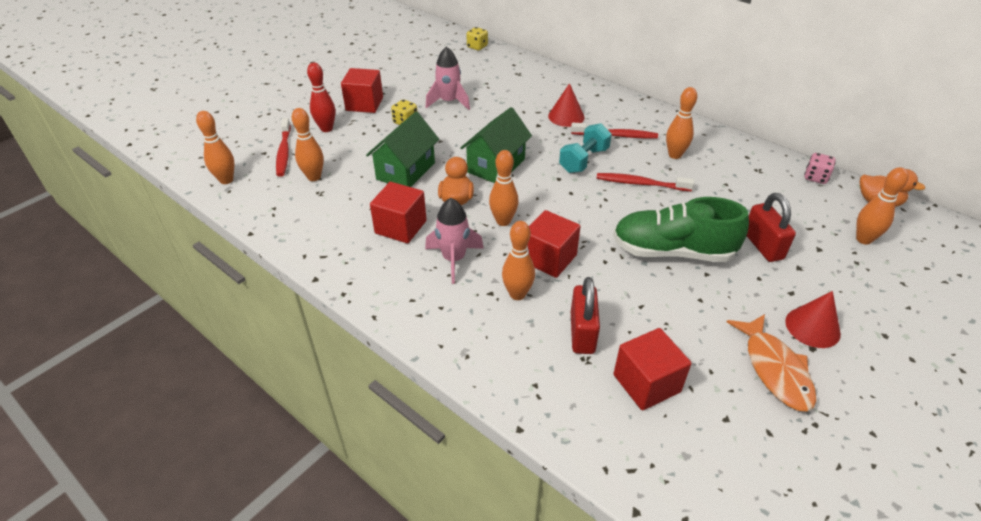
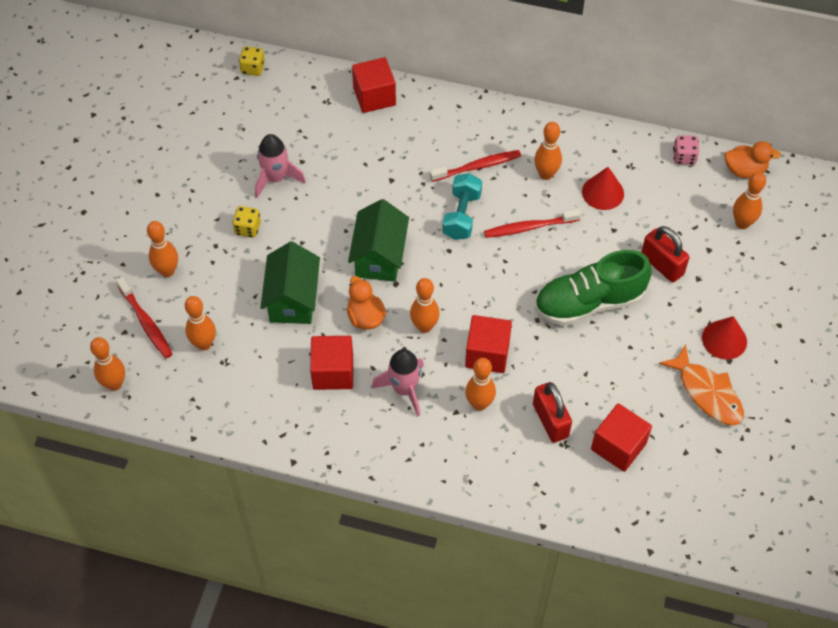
camera: 25 degrees left, 15 degrees up
red bowling pin [307,62,335,132] -> orange bowling pin [147,221,178,277]
red cube [341,68,383,113] -> red cube moved to [352,57,396,113]
red cone [548,83,585,127] -> red cone moved to [582,167,624,210]

